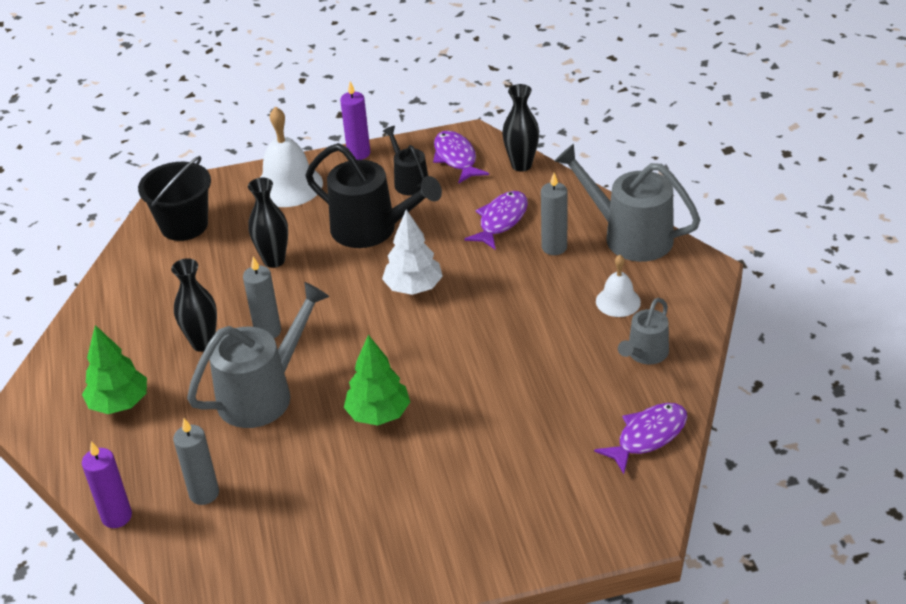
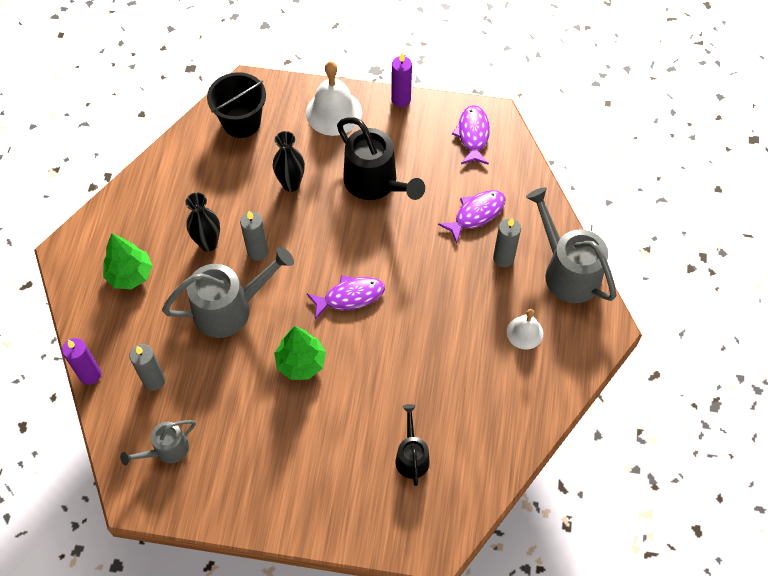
camera: 20 degrees right, 20 degrees up
white tree [382,209,443,295] -> none
black watering can [383,126,428,196] -> black watering can moved to [395,404,429,486]
black vase [502,84,539,172] -> none
purple fish [594,403,687,474] -> purple fish moved to [307,275,385,320]
grey watering can [618,298,669,364] -> grey watering can moved to [120,420,196,465]

